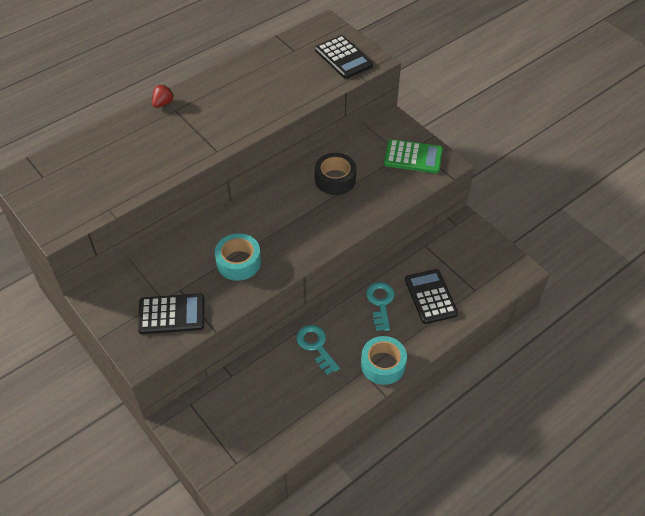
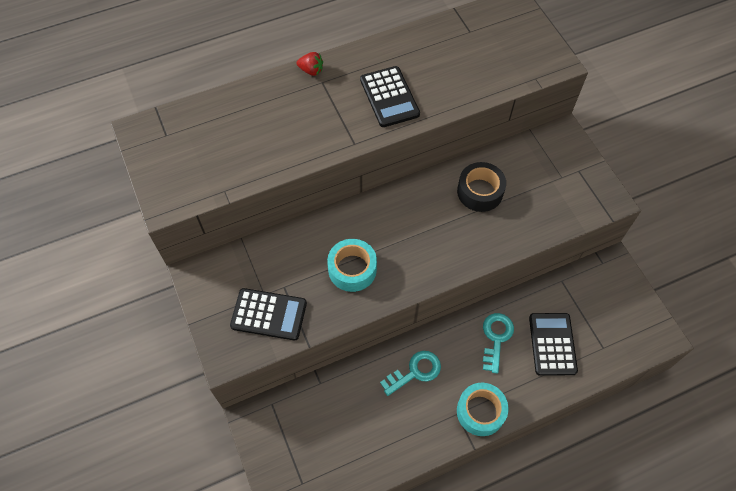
camera: 15 degrees right, 10 degrees up
red strawberry [152,85,174,108] -> red strawberry turned 60 degrees clockwise [297,52,323,76]
turquoise key [296,325,340,375] -> turquoise key turned 75 degrees clockwise [380,351,441,396]
black calculator [315,35,373,79] -> black calculator moved to [360,66,420,127]
green calculator [384,139,443,173] -> none

